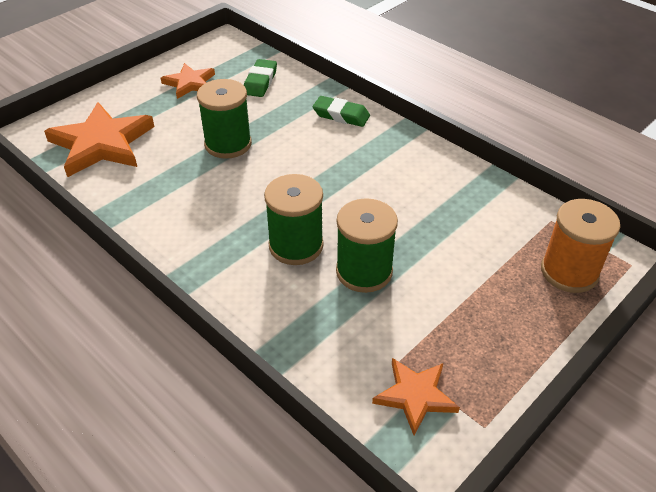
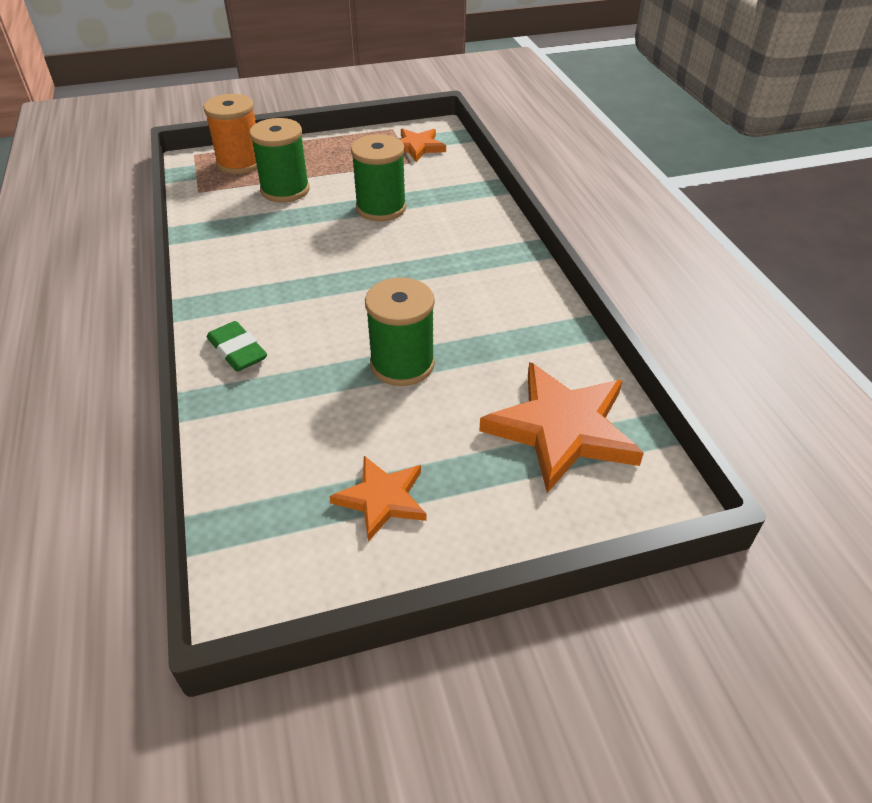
camera: 150 degrees left, 0 degrees up
green eraser [244,59,277,97] -> none
green spool [264,174,324,265] -> green spool moved to [249,118,310,202]

